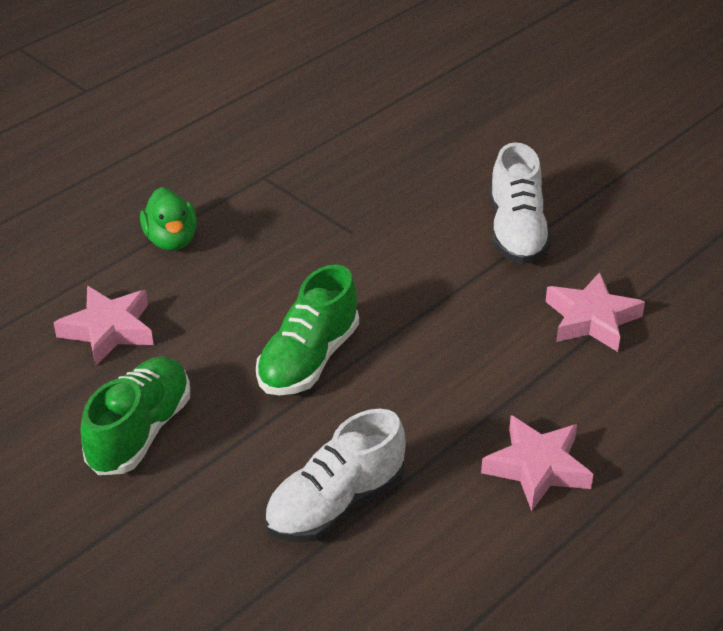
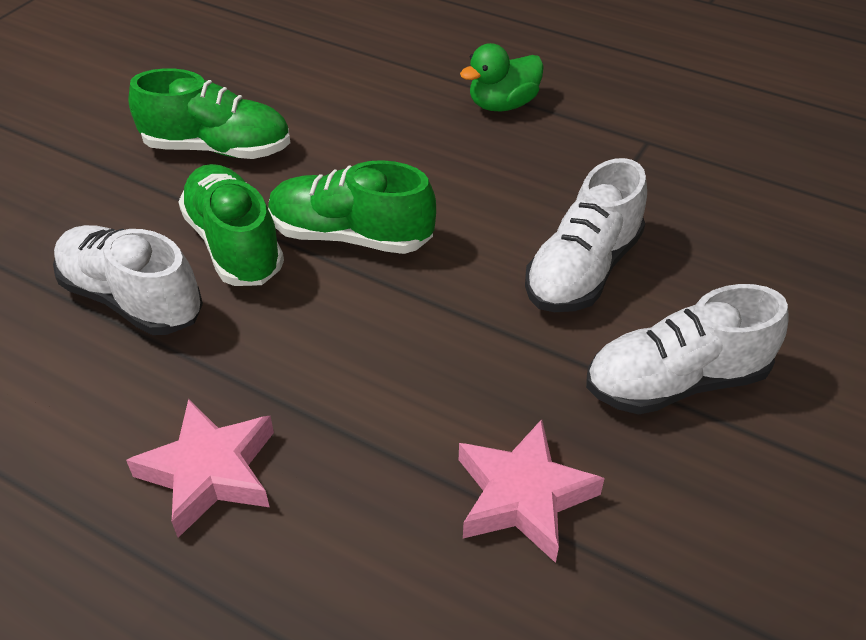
camera: 75 degrees right, 5 degrees up
pink star [53,286,153,365] -> none
none -> green shoe [178,164,284,286]
none -> white shoe [525,158,647,312]

